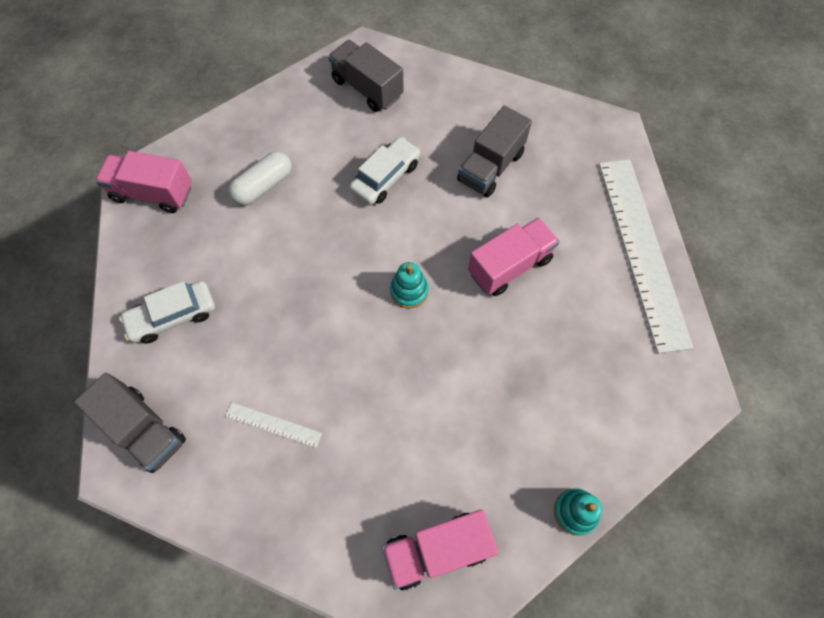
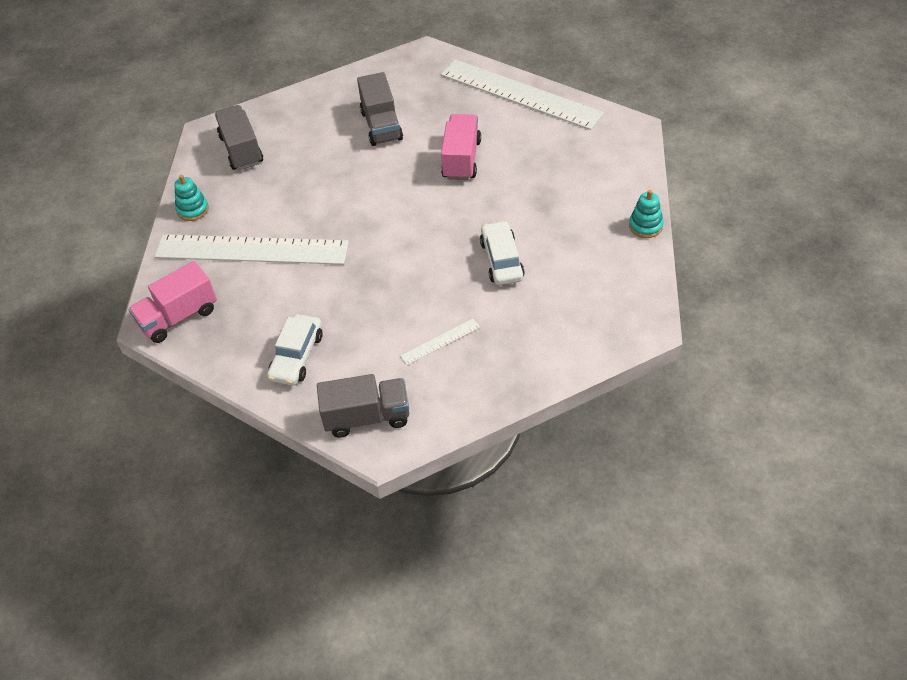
camera: 45 degrees left, 15 degrees down
white capsule [229,151,292,206] -> white ruler [155,234,349,265]
grey truck [328,40,404,112] -> grey truck turned 75 degrees clockwise [215,105,263,170]
white car [349,137,420,205] -> white car moved to [480,221,525,285]
pink truck [382,509,498,590] -> none
turquoise stacking toy [390,262,428,309] -> turquoise stacking toy moved to [174,175,209,221]

